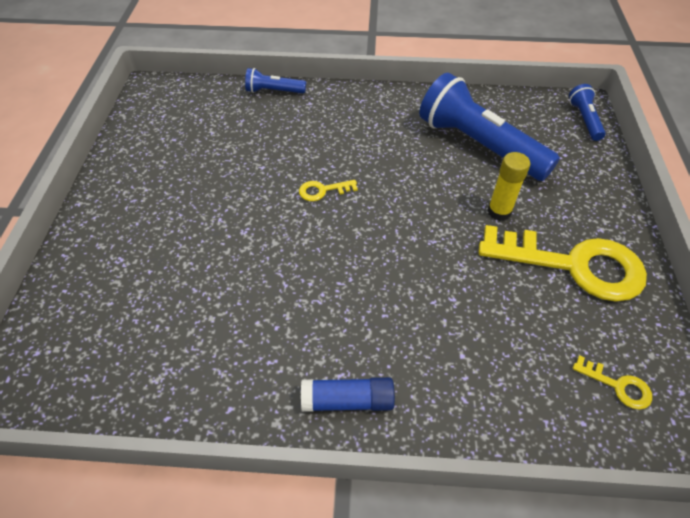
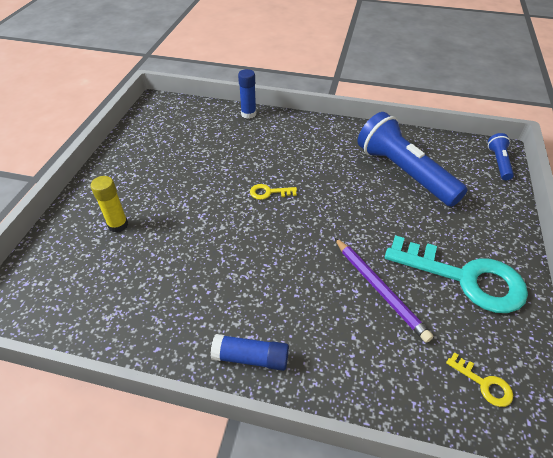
camera: 10 degrees right, 5 degrees down
blue flashlight [245,68,306,93] -> blue glue stick [238,69,256,119]
yellow key [478,225,647,302] -> turquoise key [385,235,528,313]
yellow glue stick [487,152,530,221] -> yellow glue stick moved to [90,176,128,233]
none -> purple pencil [334,237,433,343]

